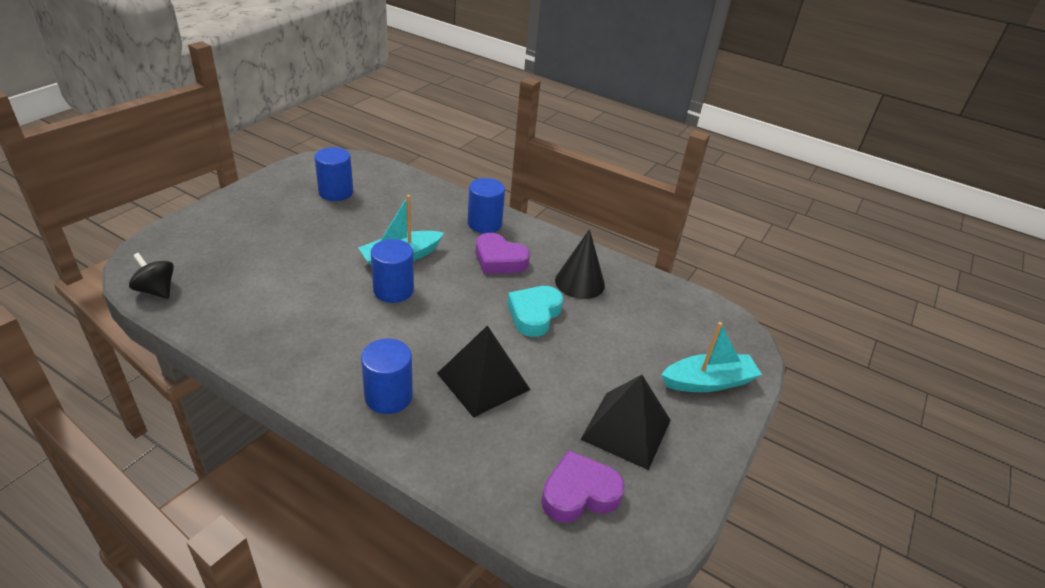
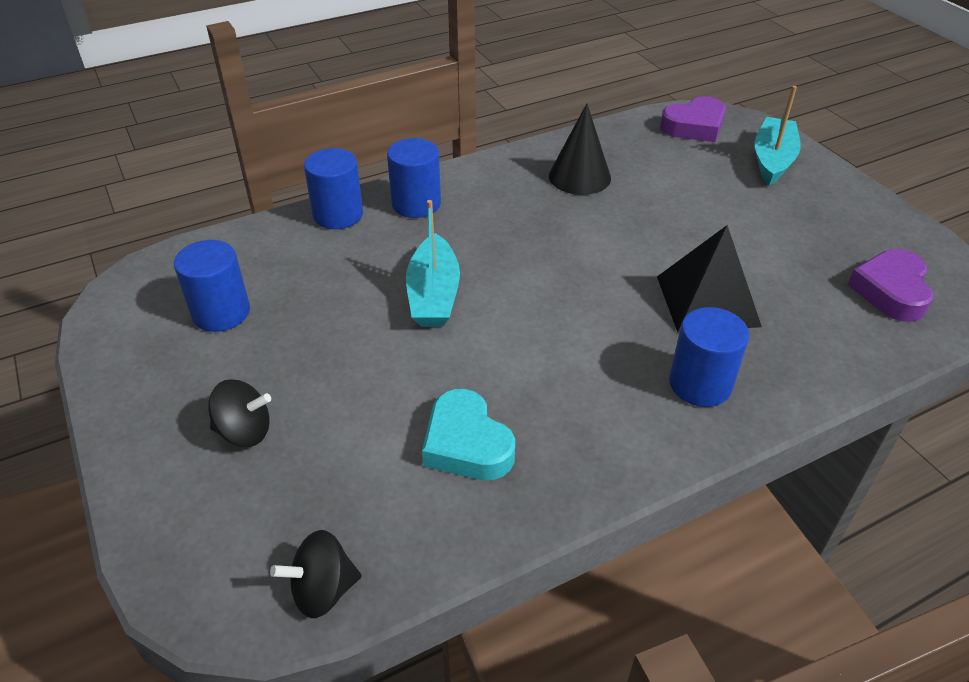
camera: 55 degrees left, 5 degrees up
blue cylinder [371,239,414,303] -> blue cylinder moved to [304,148,363,229]
purple heart [476,233,530,274] -> purple heart moved to [660,96,726,142]
turquoise heart [507,286,563,337] -> turquoise heart moved to [422,389,515,480]
black pyramid [580,375,671,470] -> none
none -> black spinning top [208,379,271,447]

